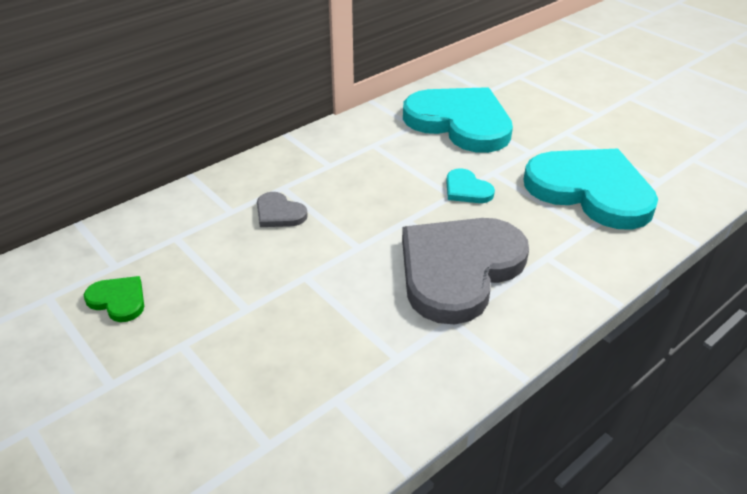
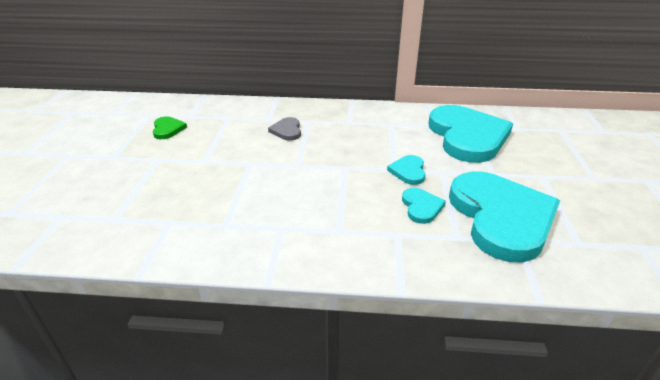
camera: 45 degrees right, 5 degrees down
grey heart [402,218,529,325] -> none
none -> turquoise heart [402,188,446,224]

